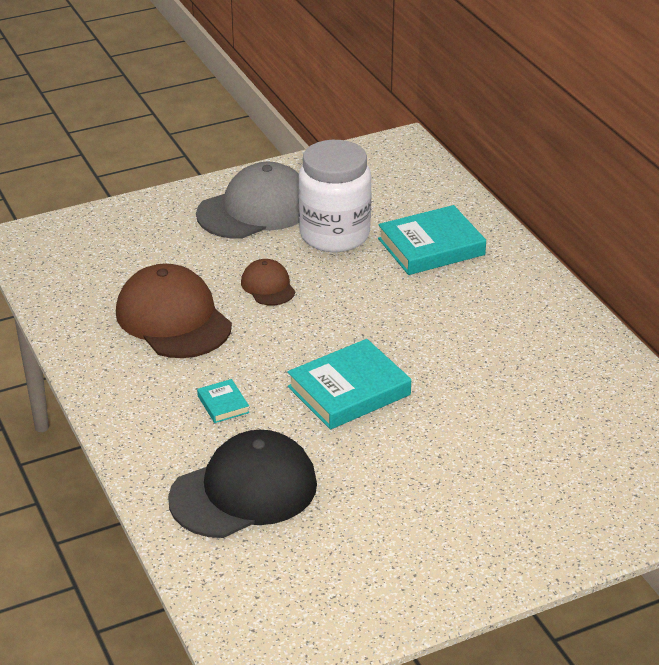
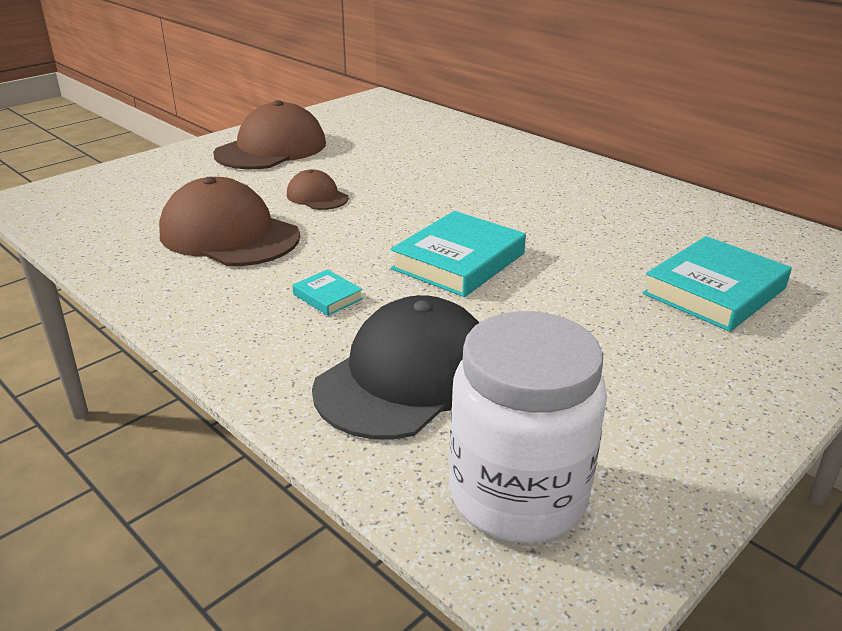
camera: 20 degrees left, 5 degrees down
grey cap [196,162,299,239] -> brown cap [213,100,326,169]
white jar [298,140,371,252] -> white jar moved to [449,311,607,543]
turquoise book [378,205,486,275] -> turquoise book moved to [643,236,792,332]

